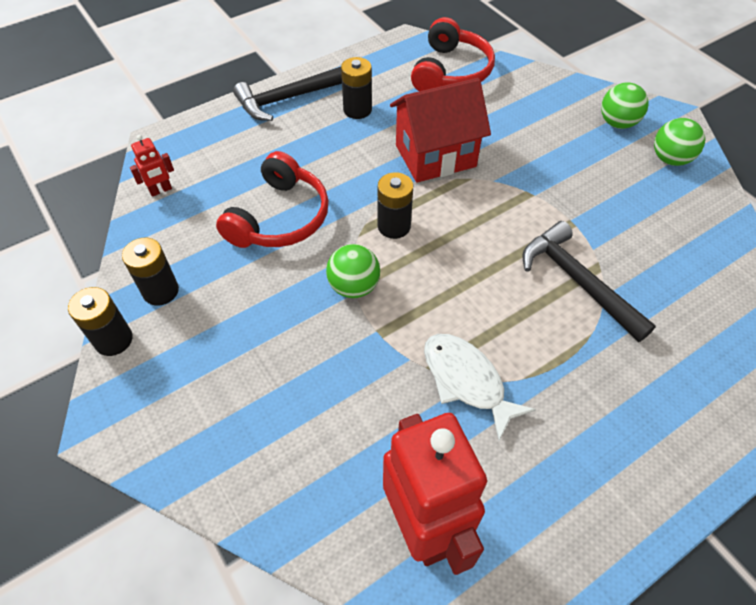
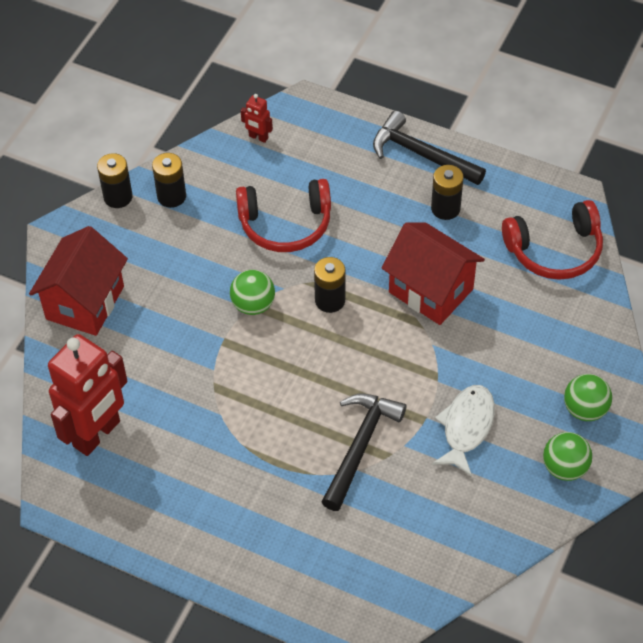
camera: 60 degrees right, 0 degrees up
white fish [424,334,536,441] -> white fish moved to [432,385,495,477]
none -> red house [29,226,128,336]

